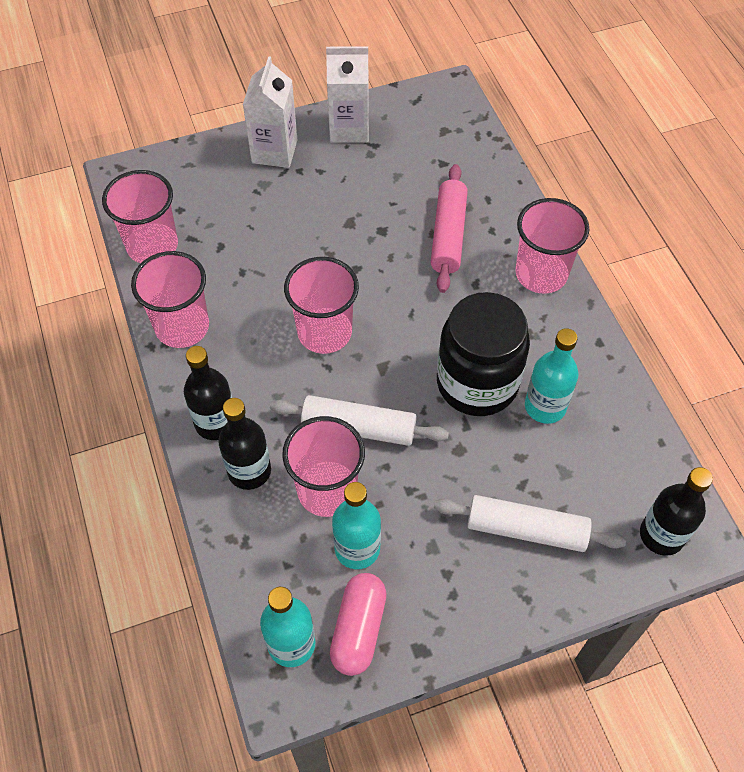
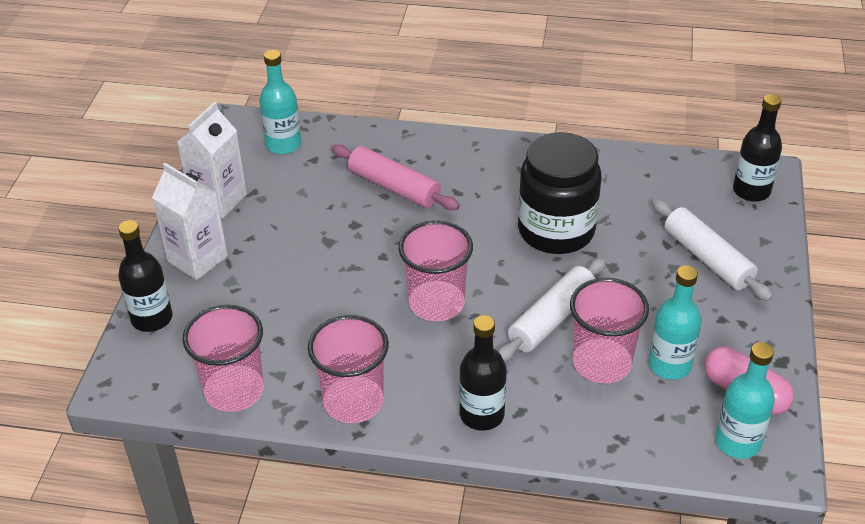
camera: 60 degrees left, 15 degrees down
black bottle [218,398,271,490] -> black bottle moved to [118,220,173,332]
white rolling pin [434,495,626,552] -> white rolling pin turned 75 degrees counterclockwise [652,199,773,301]
pink cup [515,198,589,293] -> none
turquoise bottle [525,328,579,424] -> turquoise bottle moved to [259,50,301,154]

